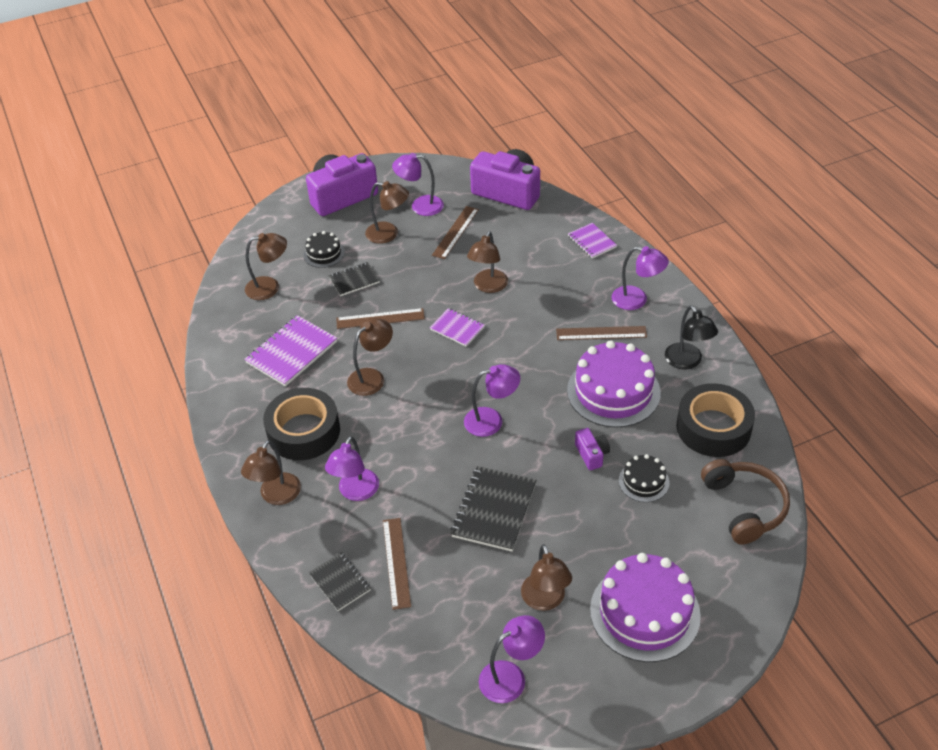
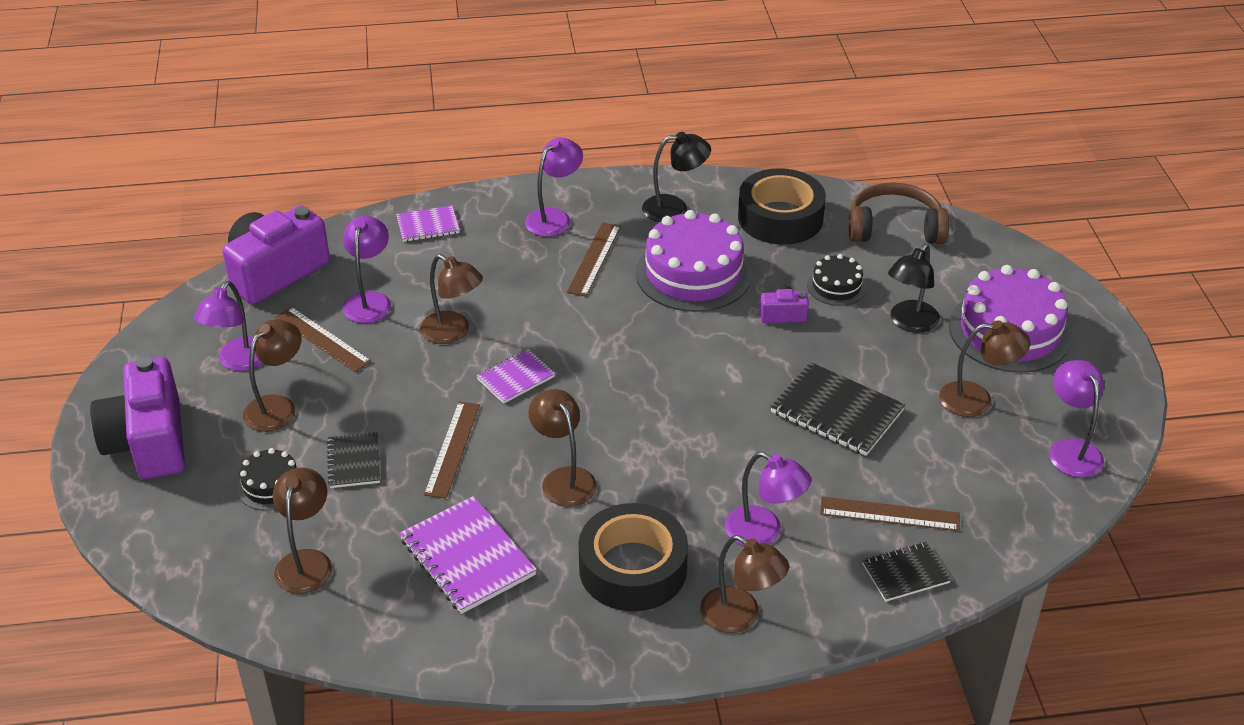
camera: 75 degrees left, 5 degrees down
purple lamp [464,364,520,437] -> purple lamp moved to [343,216,391,323]
none -> black lamp [888,244,940,333]

